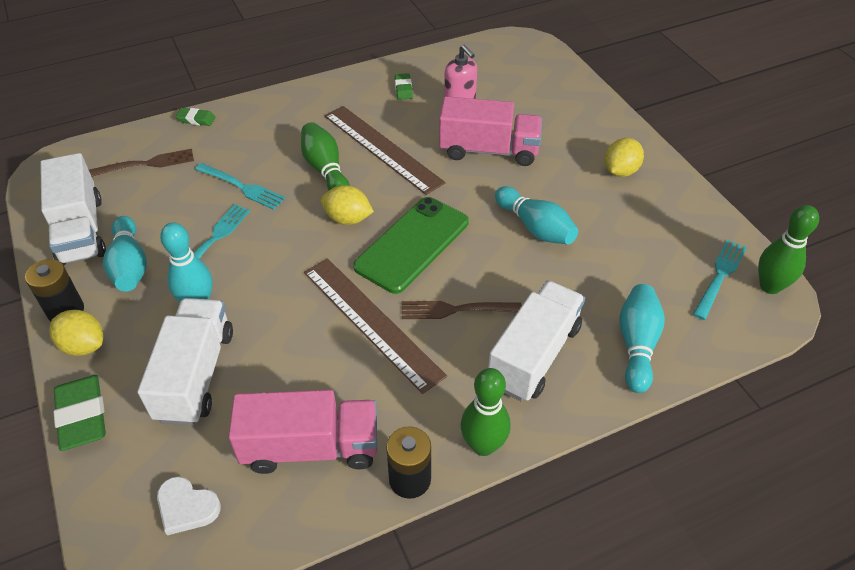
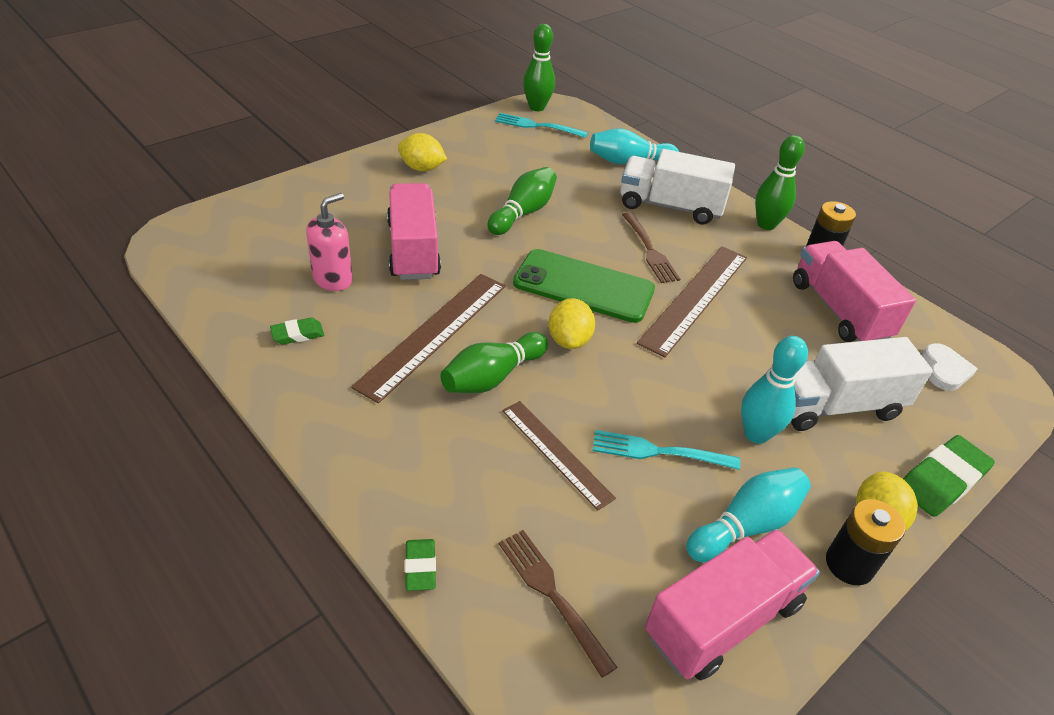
camera: 110 degrees left, 5 degrees down
white truck [40,153,106,265] -> pink truck [645,529,820,680]
turquoise fork [195,163,285,210] -> brown ruler [502,401,616,510]
turquoise bowling pin [495,186,578,245] -> green bowling pin [487,167,557,235]

